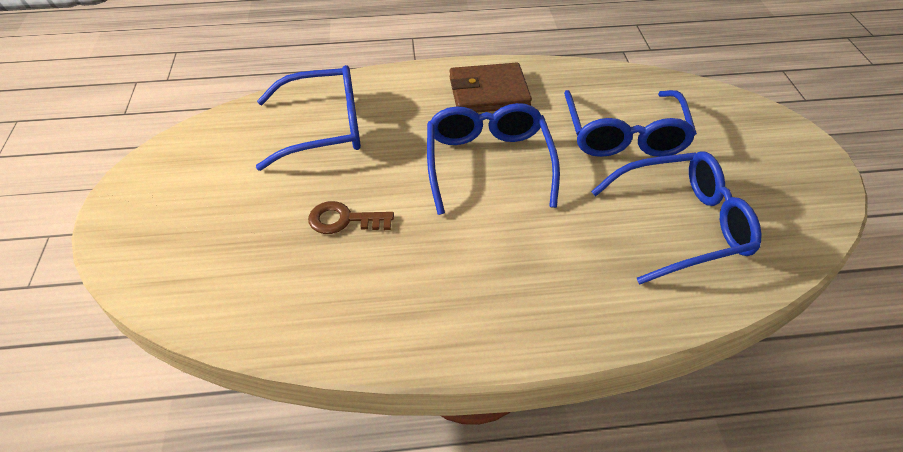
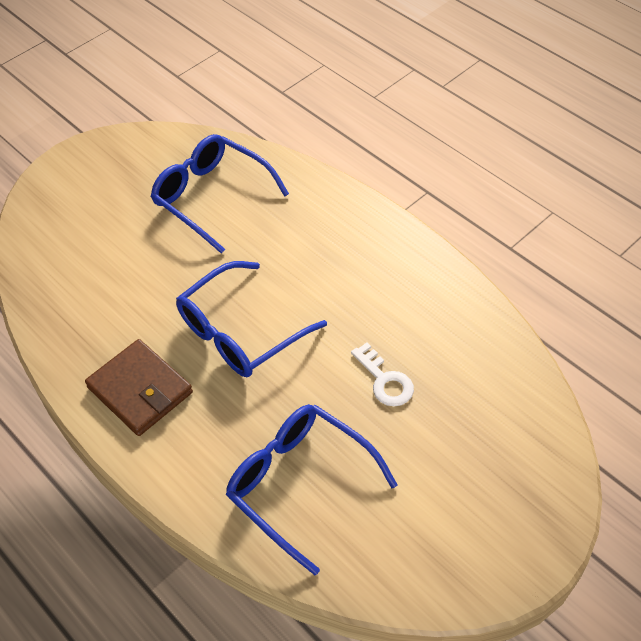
camera: 125 degrees left, 5 degrees up
brown key [308,201,394,234] -> white key [351,343,414,406]
blue glasses [564,90,697,157] -> none

